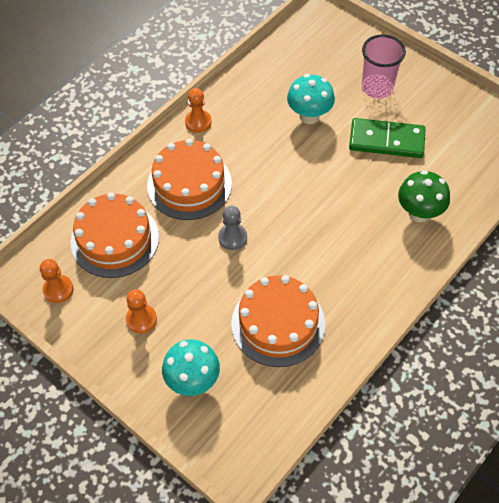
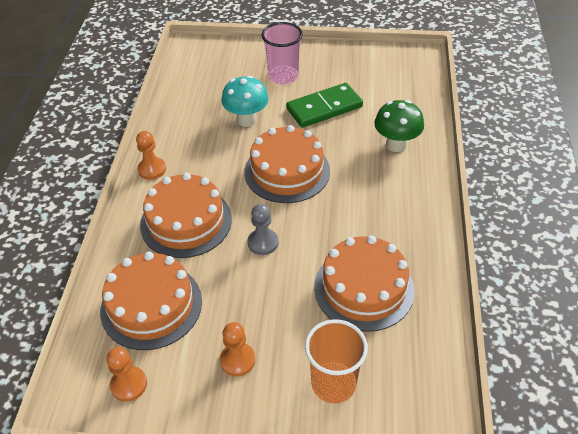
camera: 35 degrees left, 10 degrees down
turquoise mushroom [162,339,220,396] -> orange cup [305,319,368,403]
none -> orange cake [244,125,330,203]

